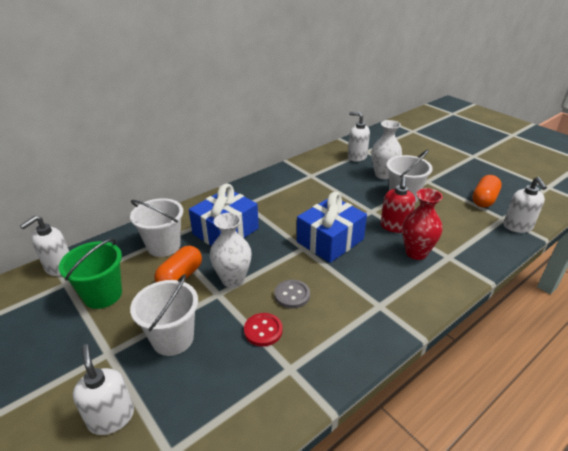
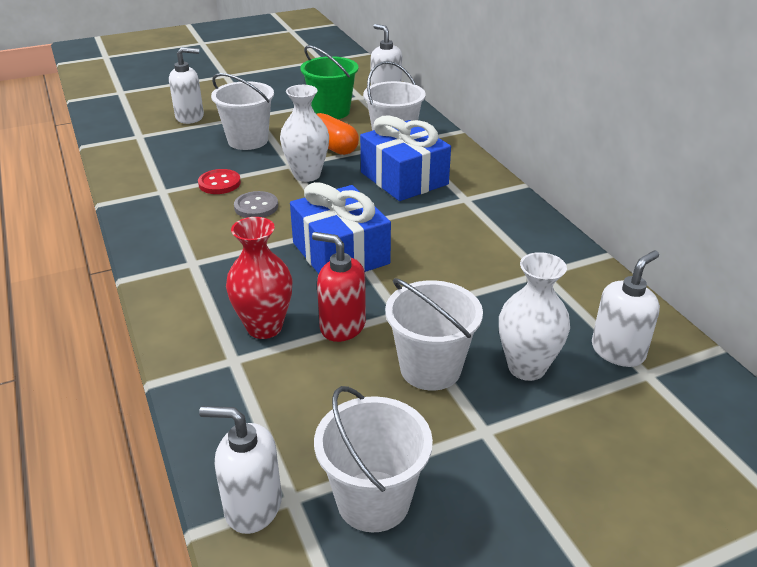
camera: 105 degrees right, 0 degrees up
orange capsule [472,175,502,208] -> white bucket [314,386,433,533]

